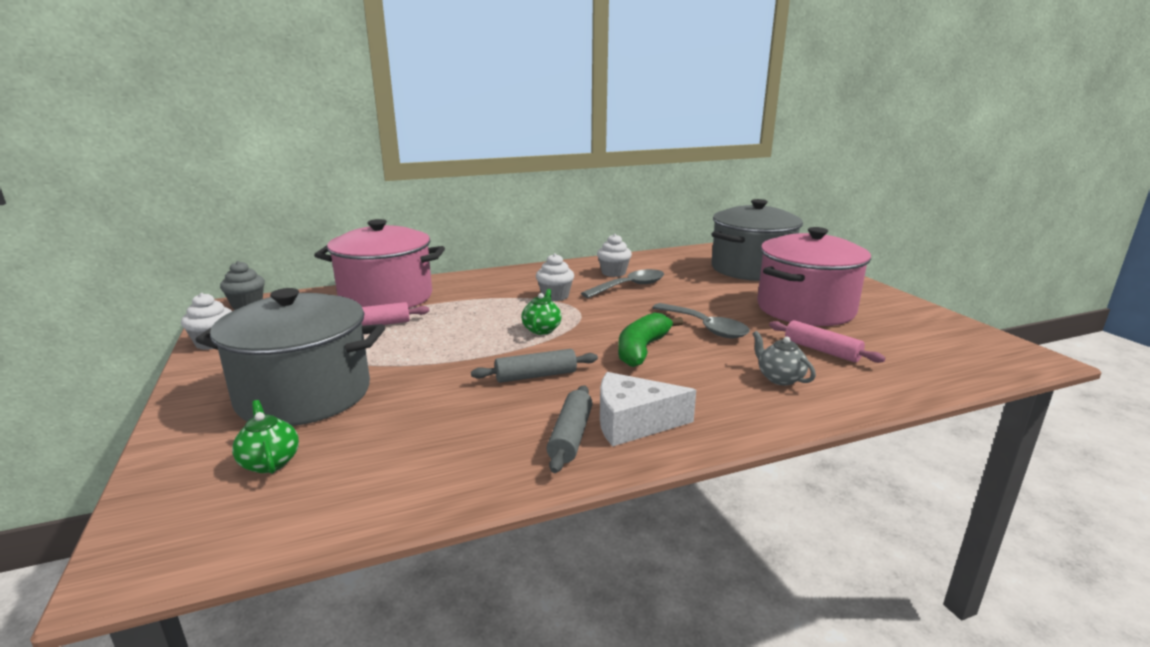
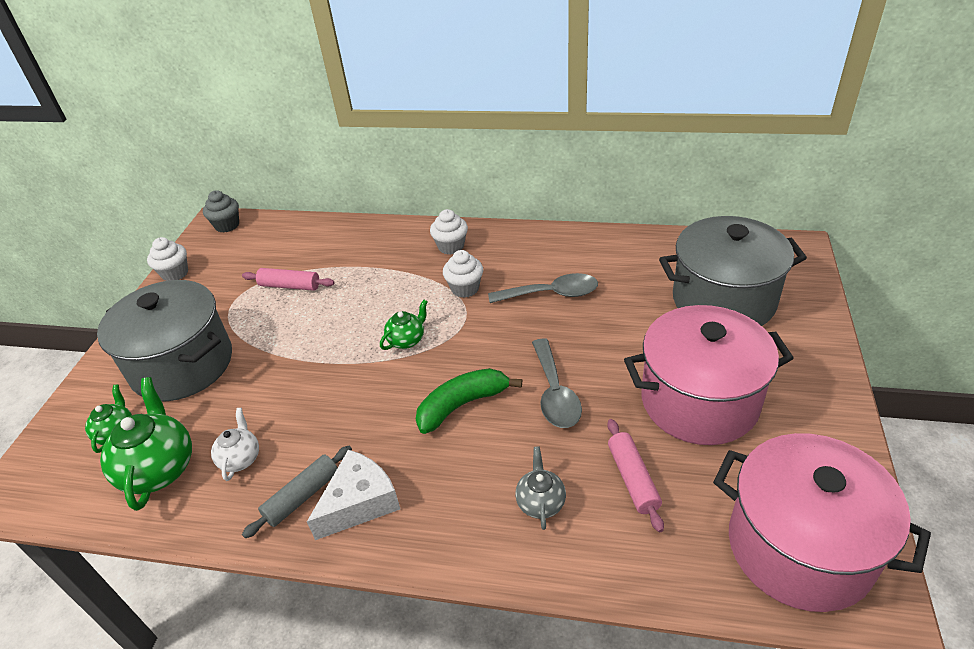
camera: 35 degrees right, 20 degrees up
pink pot [314,219,445,309] -> pink pot moved to [713,433,931,612]
grey rolling pin [471,349,598,383] -> none
white cupcake [597,234,632,277] -> white cupcake moved to [430,209,468,255]
white cheese [600,372,696,447] -> white cheese turned 105 degrees clockwise [307,450,400,540]
none -> green teapot [100,377,192,511]
none -> white teapot [211,408,259,481]

